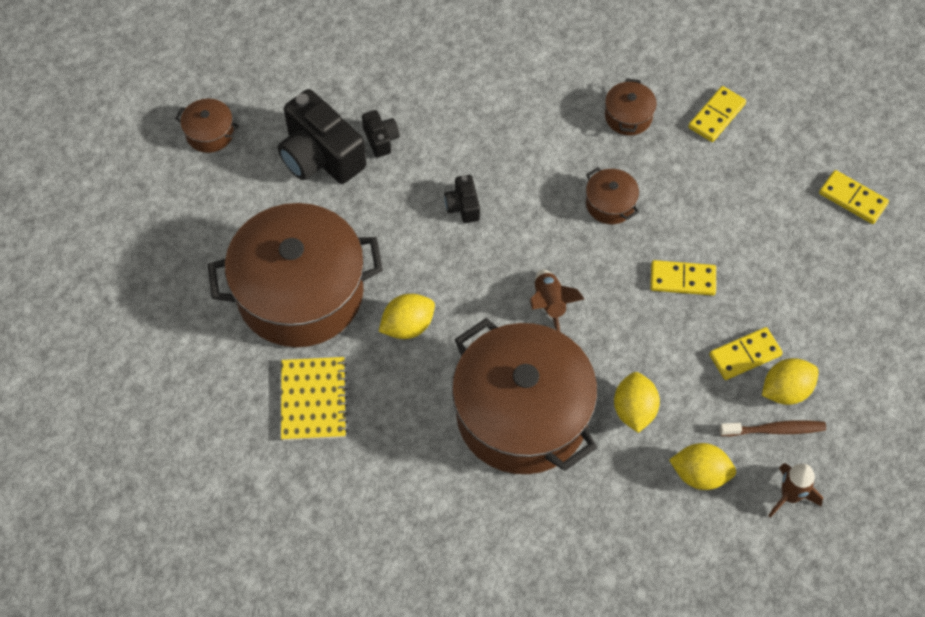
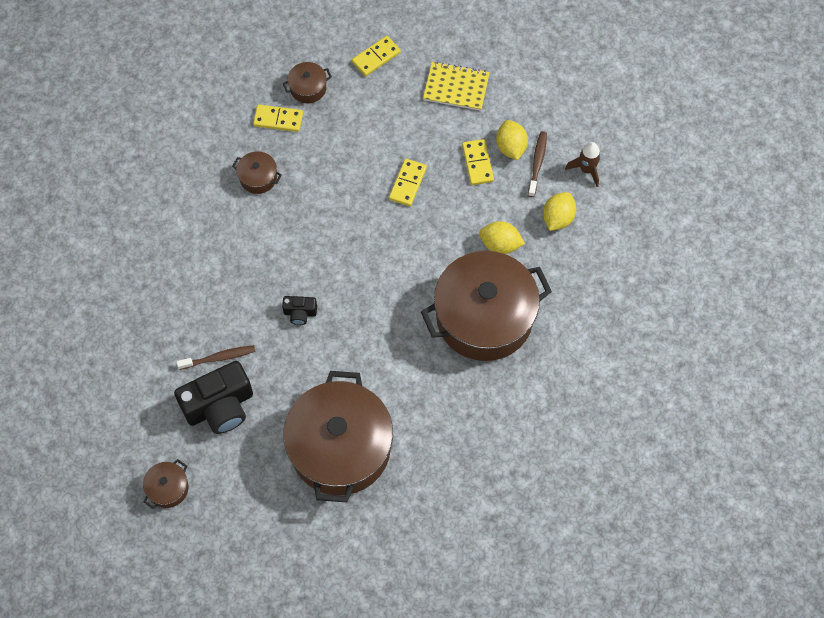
camera: 75 degrees left, 5 degrees up
yellow notebook [281,357,348,441] -> yellow notebook moved to [423,61,490,111]
black camera [362,110,400,157] -> brown toothbrush [177,345,256,370]
yellow lemon [379,294,435,339] -> none
brown rocket [530,269,584,332] -> none
brown pot [586,167,639,224] -> brown pot moved to [283,62,332,103]
yellow domino [688,86,746,142] -> yellow domino turned 45 degrees counterclockwise [253,104,303,132]

